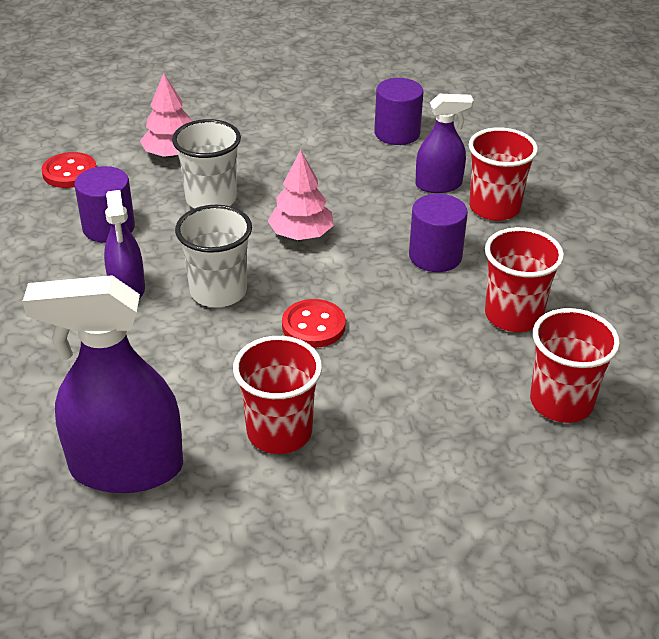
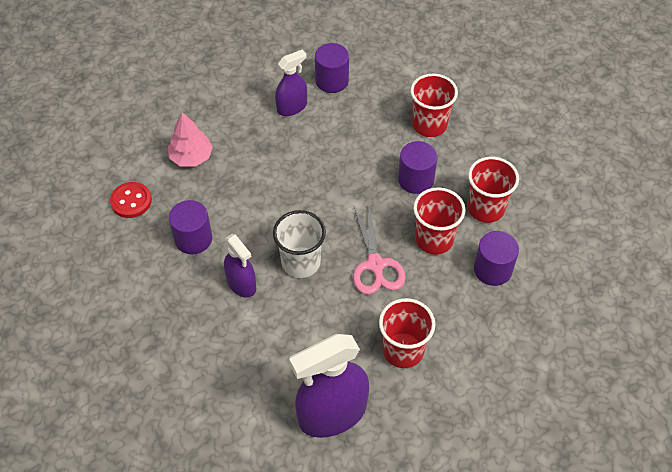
camera: 25 degrees left, 15 degrees up
white cup [172,119,241,209] -> none
pink tree [268,150,334,240] -> none
red button [282,299,346,348] -> pink scissors [353,207,406,294]
purple spray bottle [416,94,474,193] -> purple spray bottle moved to [275,50,307,116]
red cup [530,308,620,423] -> red cup moved to [413,187,466,255]
none -> purple cylinder [474,231,519,286]

